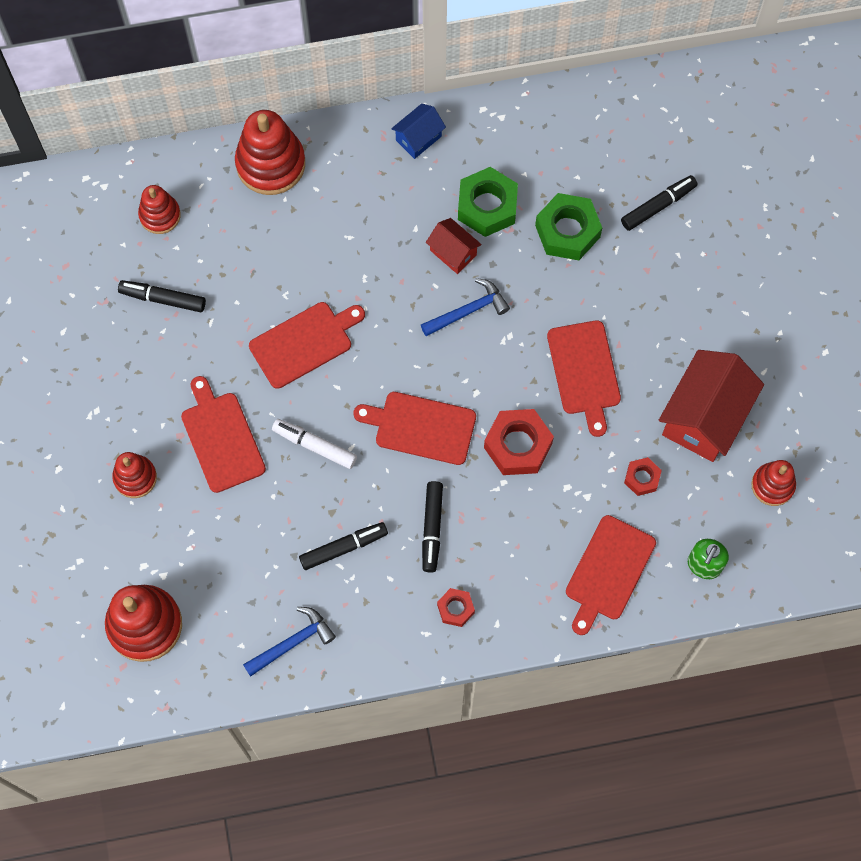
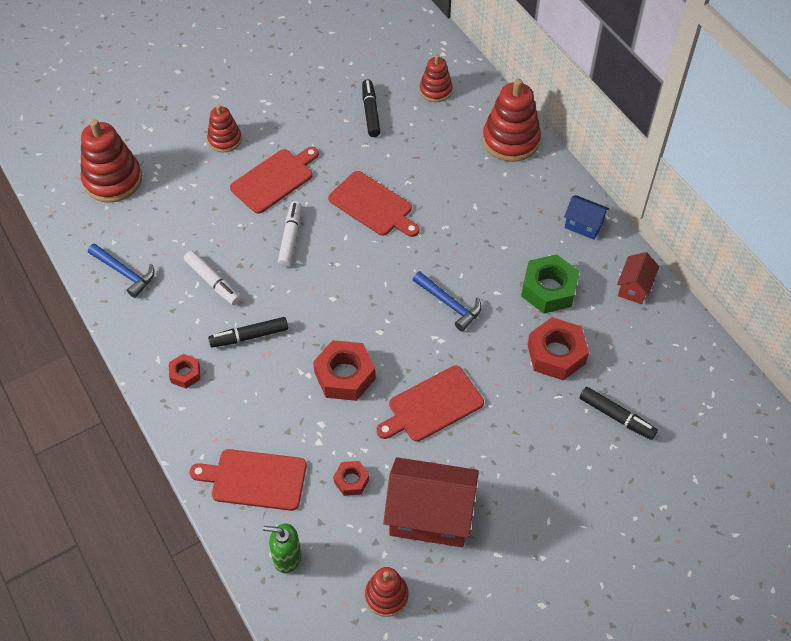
camera: 70 degrees right, 15 degrees down
black marker [299,522,388,570] -> white marker [184,251,240,305]
red cutting board [354,392,476,465] -> none
red house [426,218,482,274] -> red house moved to [617,252,659,304]
green nut [535,193,602,260] -> red nut [527,317,589,381]

